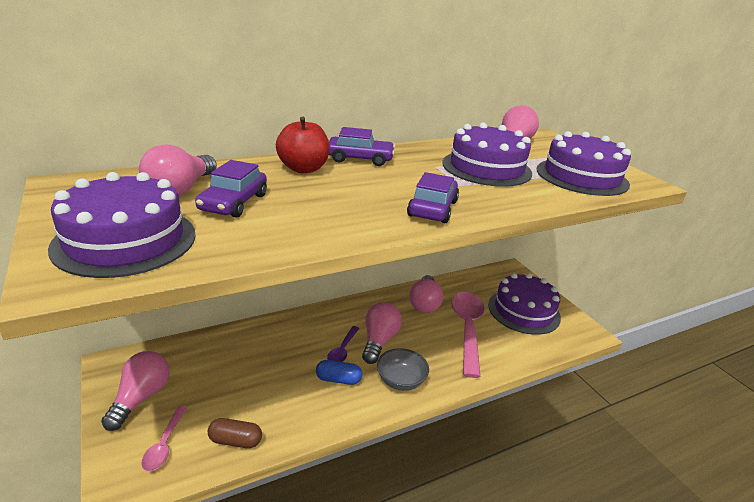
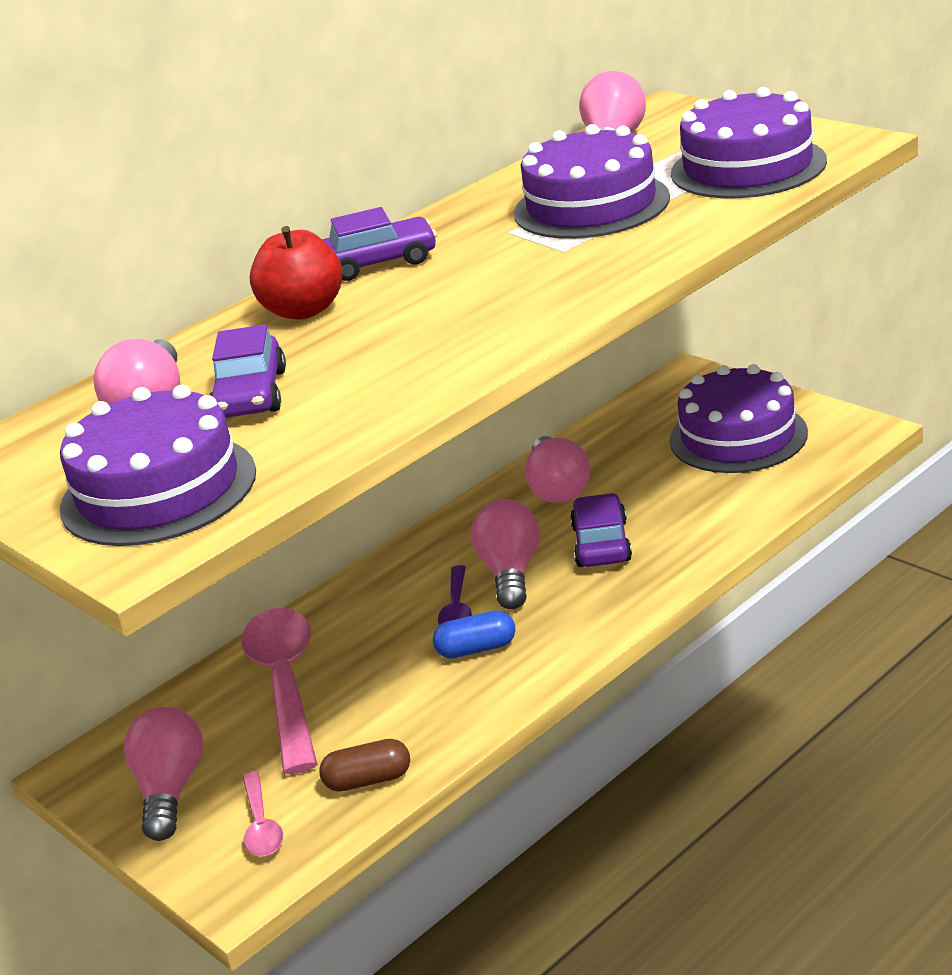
camera: 10 degrees left, 0 degrees up
grey bowl [377,348,429,391] -> none
purple car [407,172,459,223] -> purple car moved to [570,493,632,567]
pink spoon [451,292,485,378] -> pink spoon moved to [241,608,317,774]

